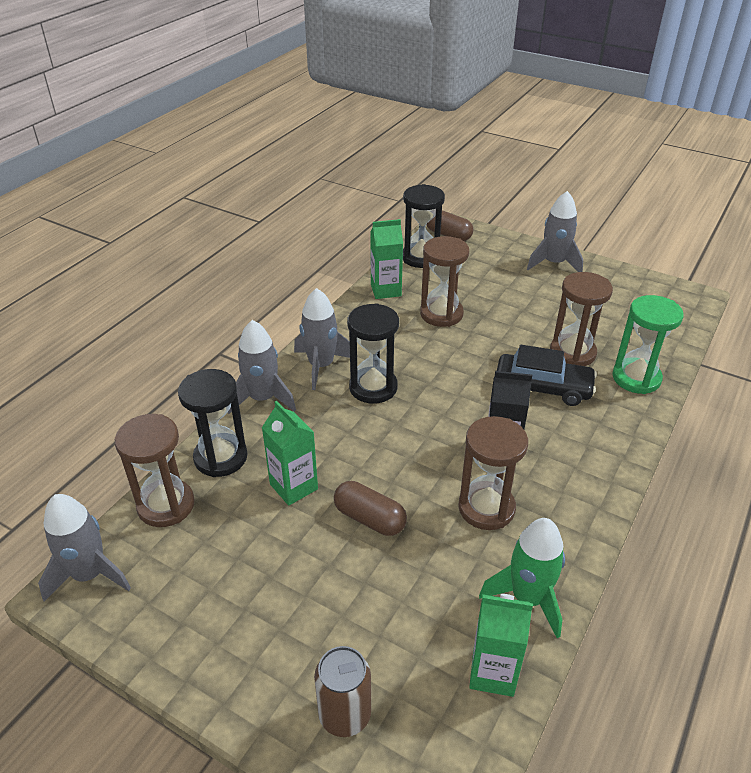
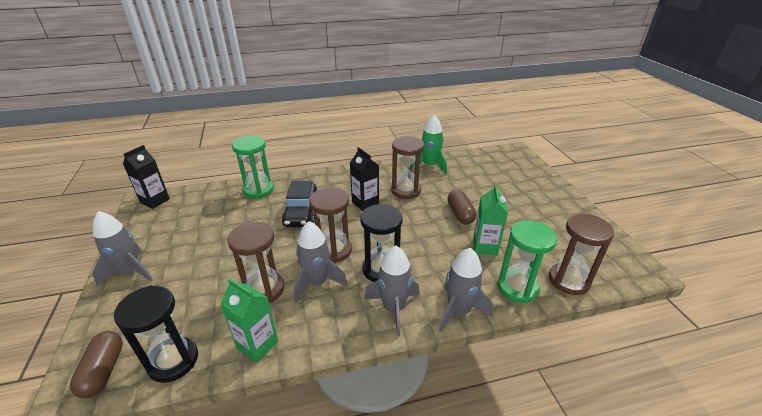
camera: 135 degrees left, 5 degrees down
grey rocket [38,494,131,602] -> grey rocket moved to [294,221,348,302]
black hourglass [178,369,248,477] -> green hourglass [498,220,557,303]
brown can [314,646,371,737] -> none
green carton [469,594,533,697] -> none
black car [497,345,597,406] -> black car turned 150 degrees counterclockwise [282,181,317,227]
brown hourglass [550,272,613,366] -> brown hourglass moved to [309,187,352,263]
none -> black carton [123,145,170,209]

